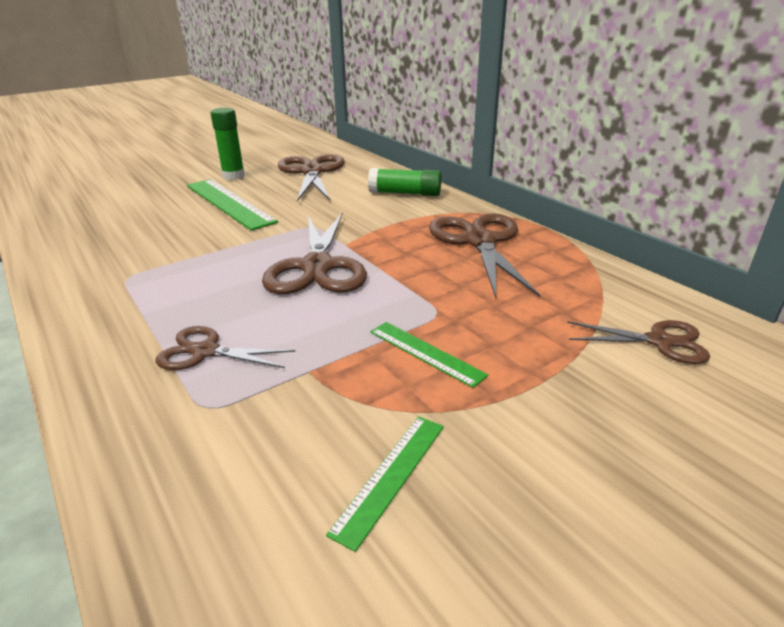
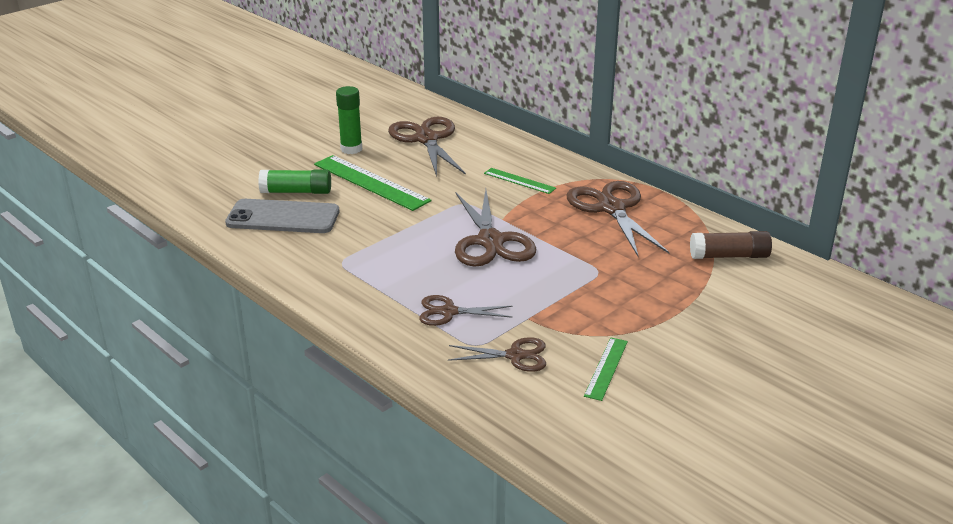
camera: 10 degrees left, 0 degrees up
green glue stick [368,168,441,196] -> green glue stick moved to [258,170,331,194]
green ruler [370,322,488,388] -> green ruler moved to [484,168,556,194]
brown scissors [567,320,710,364] -> brown scissors moved to [448,337,546,372]
none -> grey phone [225,199,339,233]
none -> brown glue stick [690,231,772,259]

